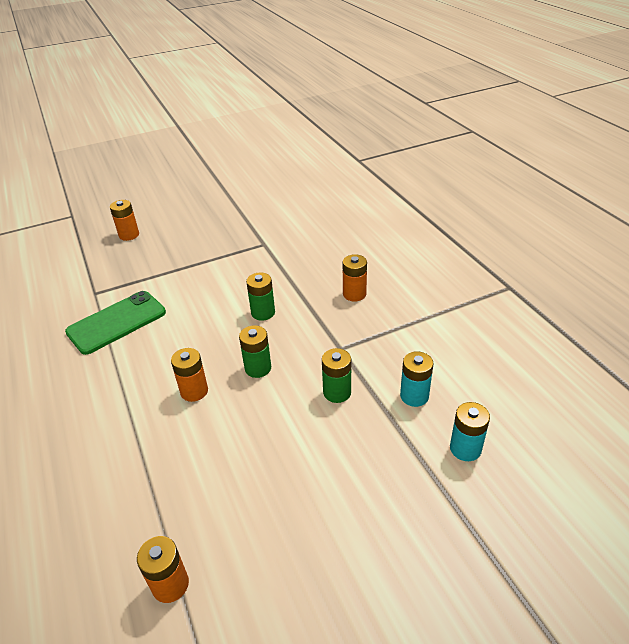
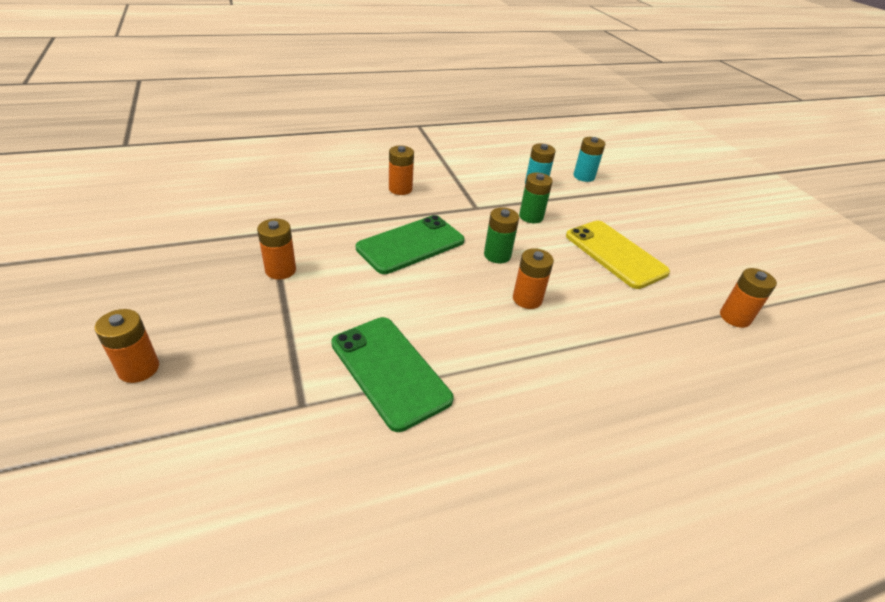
camera: 90 degrees left, 0 degrees up
green battery [246,272,275,321] -> green phone [356,215,465,274]
none -> orange battery [257,219,296,280]
none -> yellow phone [566,221,670,289]

